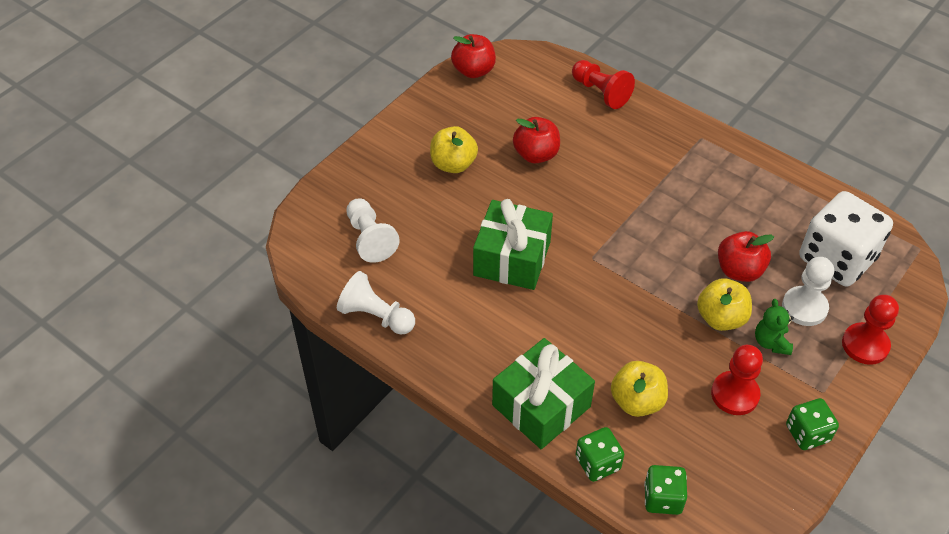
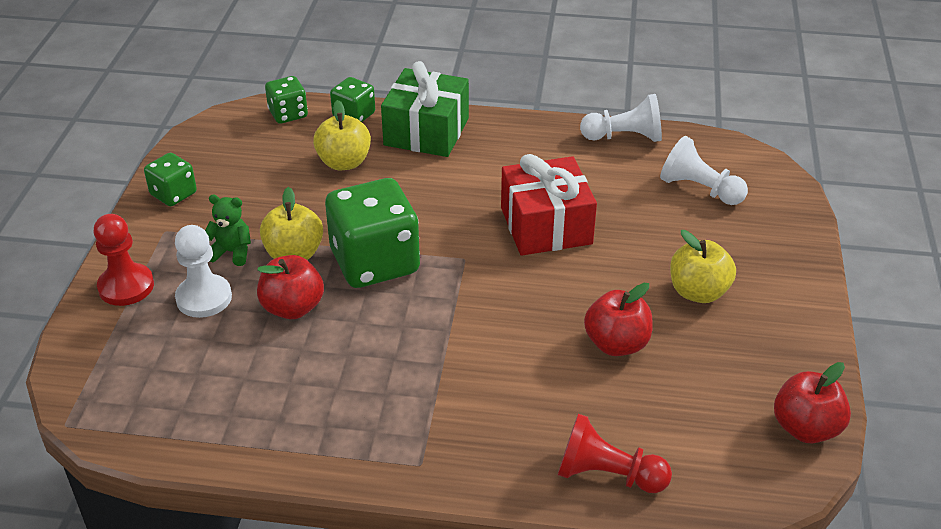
camera: 150 degrees right, 10 degrees down
green gift [473,199,553,290] -> red gift [501,154,597,256]
red pawn [711,345,763,415] -> none
green teddy bear [755,299,794,355] -> green teddy bear turned 45 degrees counterclockwise [205,195,251,266]
white dice [799,191,893,286] -> none
none -> green dice [325,178,420,288]

